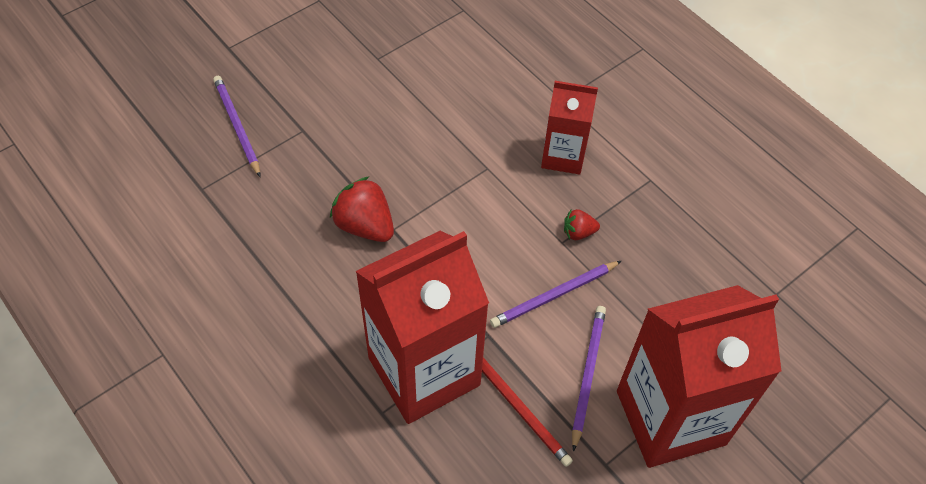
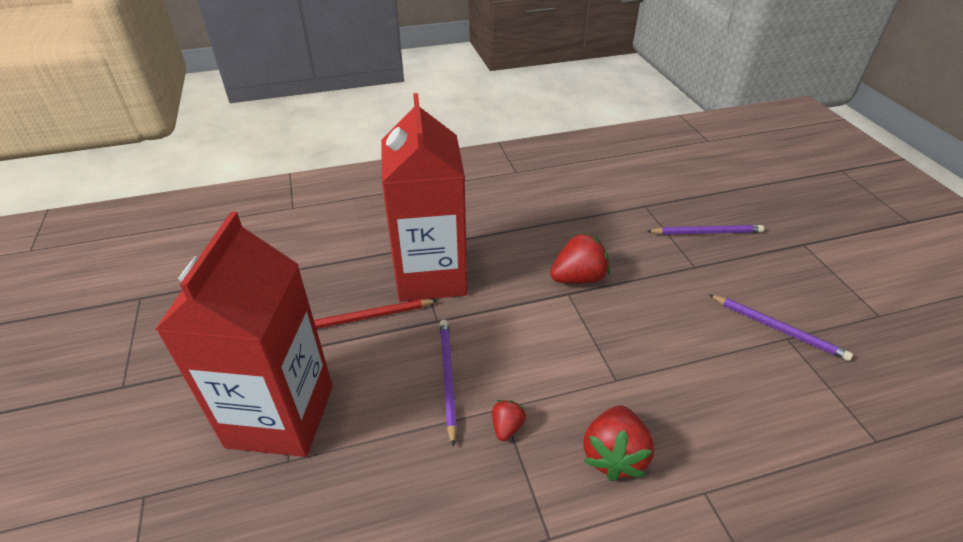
camera: 115 degrees right, 15 degrees down
red carton [541,81,598,174] -> red strawberry [584,405,654,481]
purple pencil [572,306,606,452] -> purple pencil moved to [709,295,853,361]

